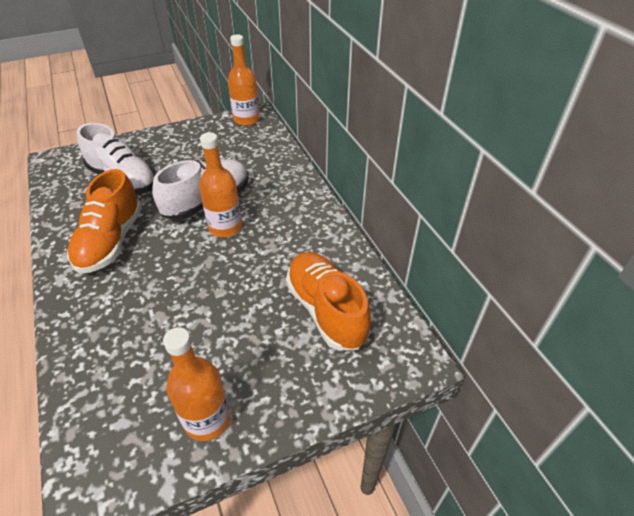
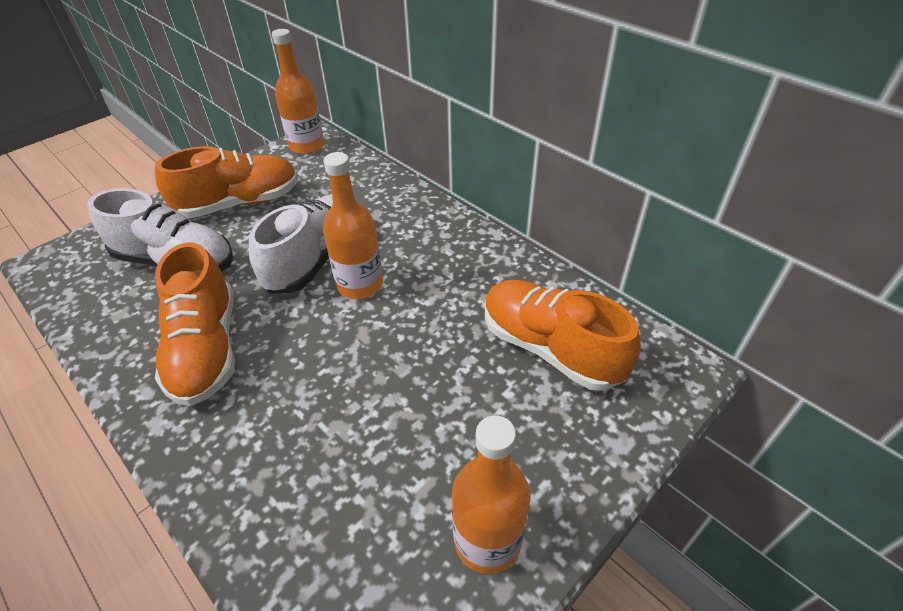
camera: 20 degrees left, 0 degrees up
none -> orange shoe [155,146,298,218]

